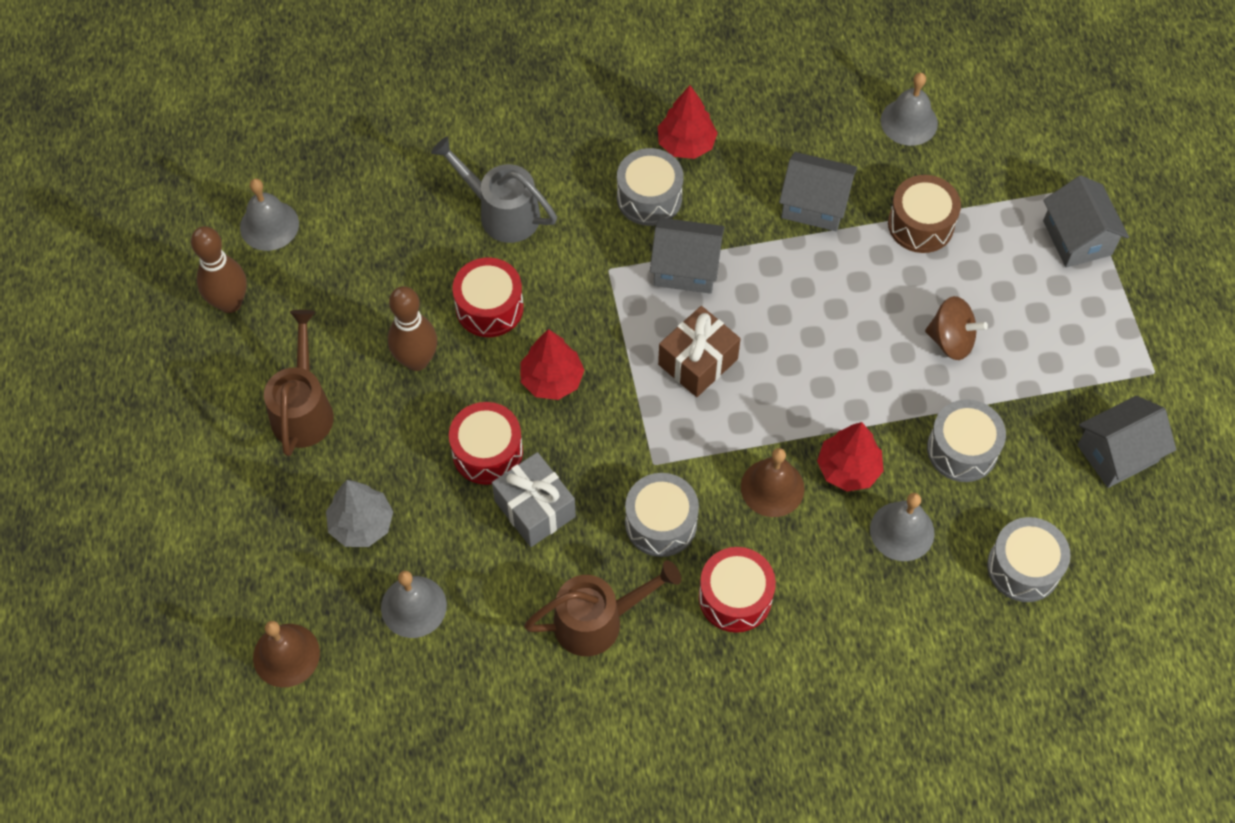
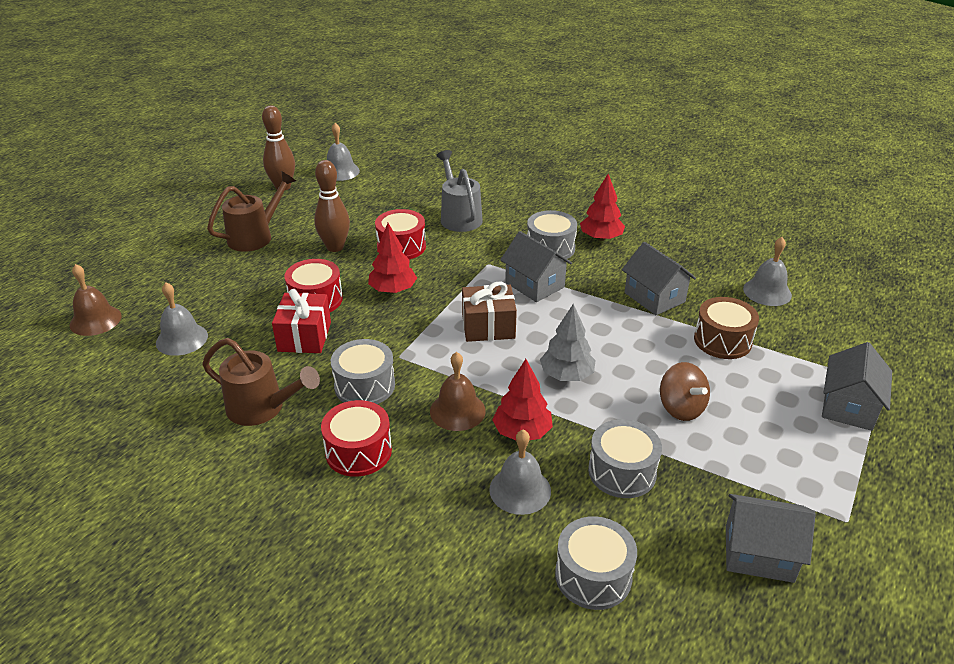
camera: 40 degrees right, 25 degrees down
grey tree [326,480,393,547] -> grey tree moved to [540,304,595,381]
grey gift [492,452,576,547] -> red gift [272,289,331,353]

